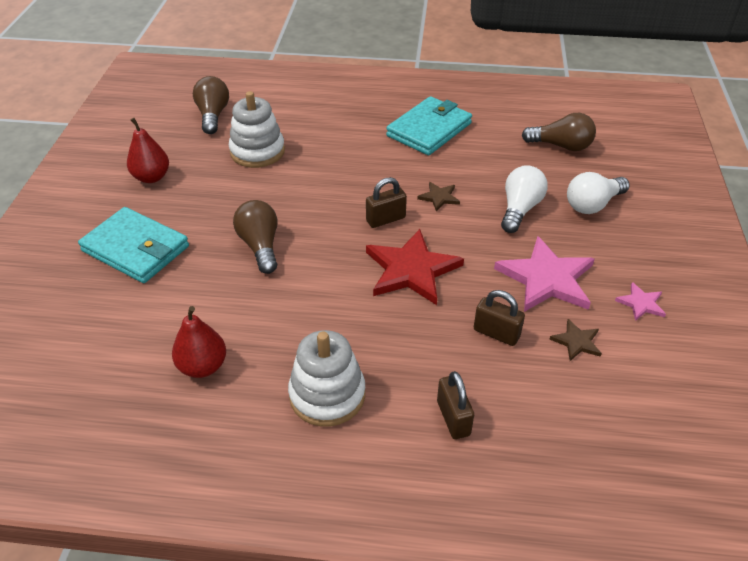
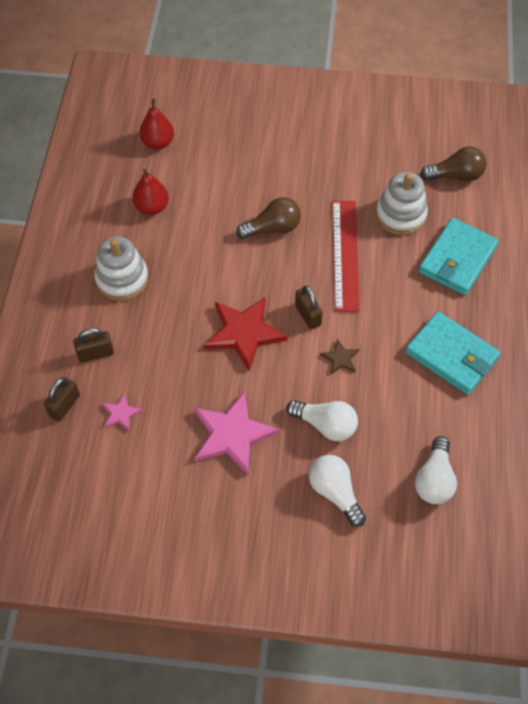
camera: 90 degrees right, 15 degrees up
turquoise wallet [78,207,189,283] -> turquoise wallet moved to [419,218,499,295]
red pear [127,118,169,183] -> red pear moved to [139,99,174,150]
brown padlock [474,290,525,346] -> brown padlock moved to [44,377,80,421]
brown light bulb [522,113,596,151] -> white light bulb [415,436,457,504]
brown star [550,319,602,361] -> none
pink star [615,282,666,321] -> pink star moved to [102,394,142,431]
none -> red ruler [332,201,360,312]

